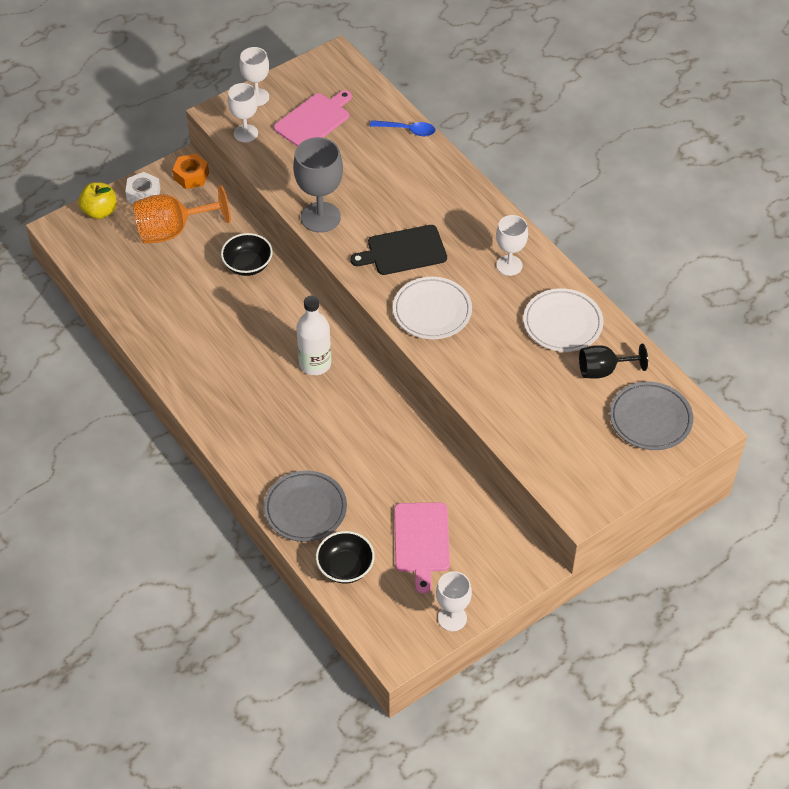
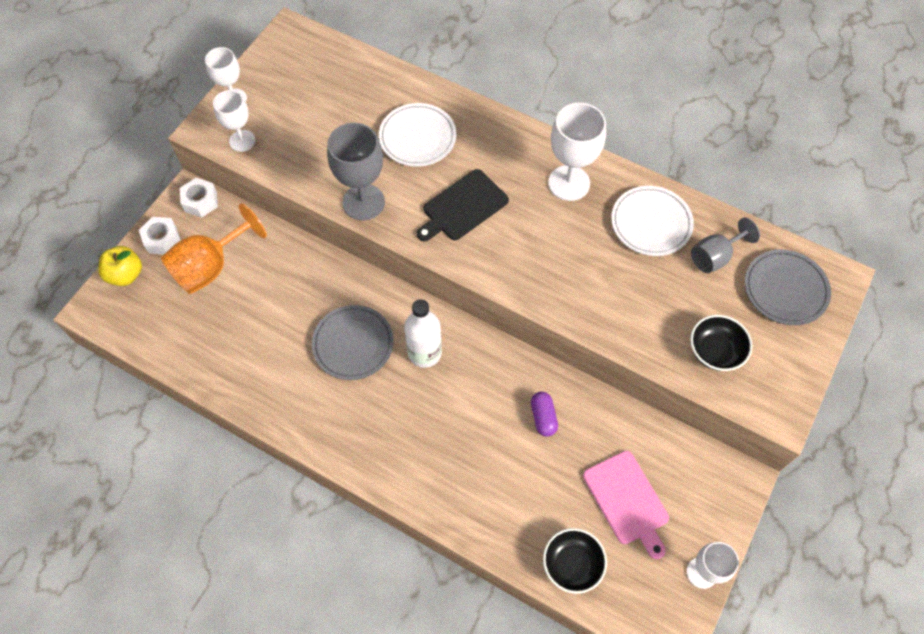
camera: 25 degrees left, 10 degrees up
orange nut [172,154,209,189] -> white nut [180,178,218,217]
black bowl [221,233,273,276] -> black bowl moved to [690,315,752,371]
grey plate [264,470,347,542] -> grey plate moved to [312,305,394,380]
pink cutting board [274,90,352,147] -> none
blue spoon [370,120,436,136] -> none
white plate [393,277,472,339] -> white plate moved to [379,103,456,167]
white goblet [496,215,528,276] -> white goblet [548,103,606,201], size x1.56
black goblet [579,344,648,379] -> grey goblet [691,218,760,273]
none -> purple capsule [531,392,558,437]

